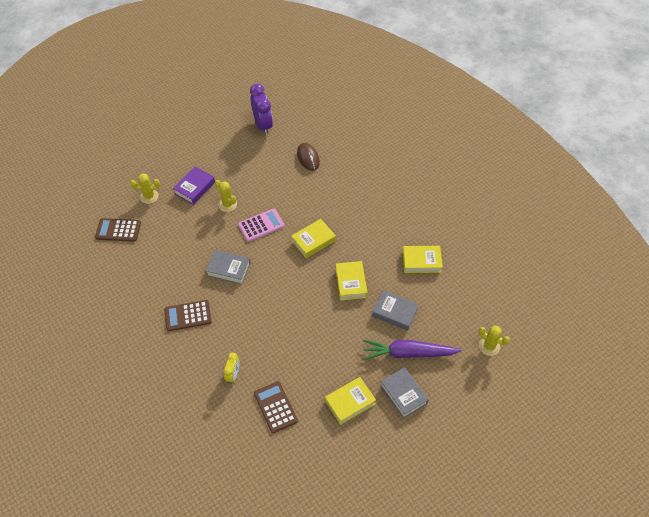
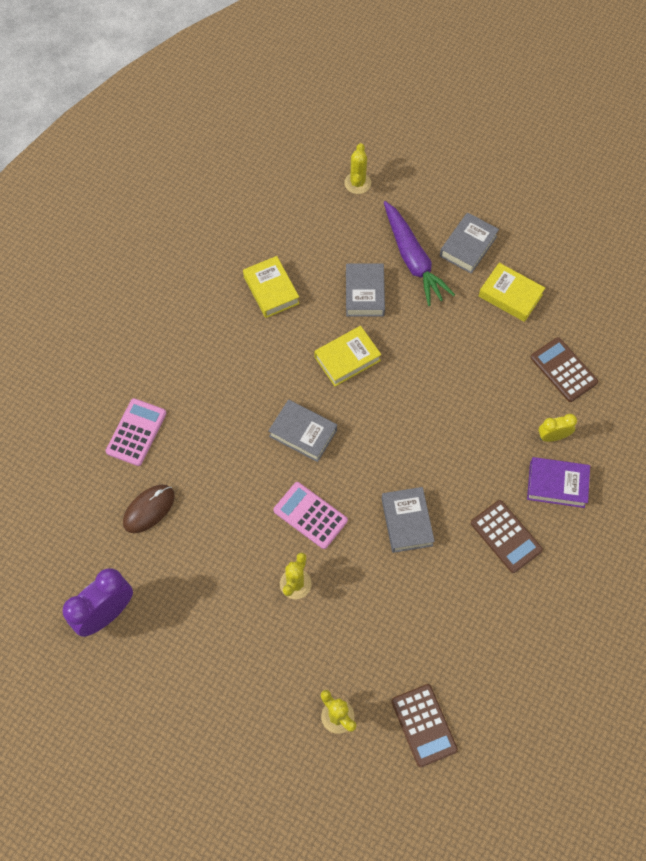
camera: 115 degrees left, 10 degrees up
purple book [173,167,215,205] -> purple book moved to [527,457,590,508]
brown calculator [254,381,298,433] -> brown calculator turned 105 degrees clockwise [530,337,598,402]
yellow book [291,219,336,258] -> grey book [269,400,337,462]
none -> pink calculator [106,398,167,466]

